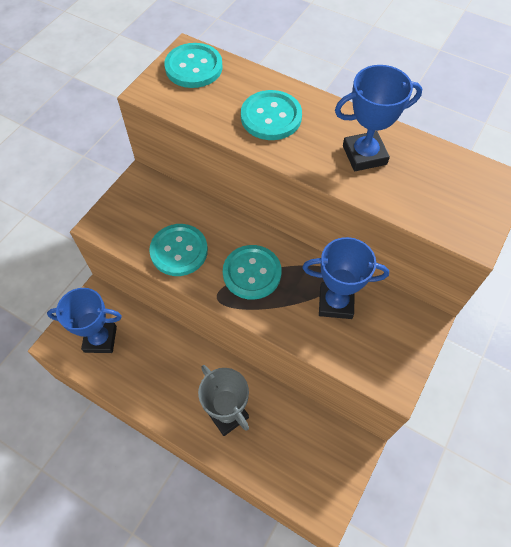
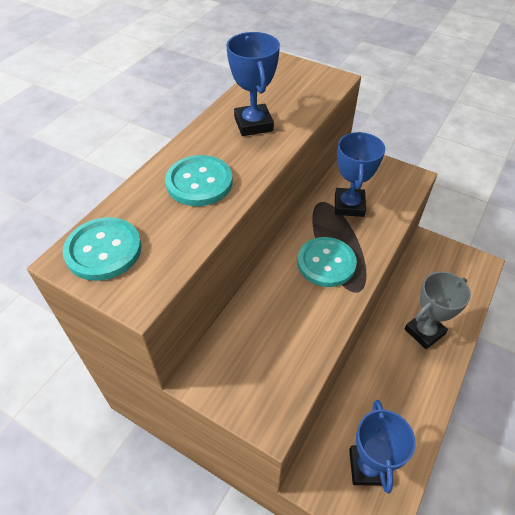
camera: 90 degrees left, 10 degrees down
turquoise button [149,224,208,276] -> none

